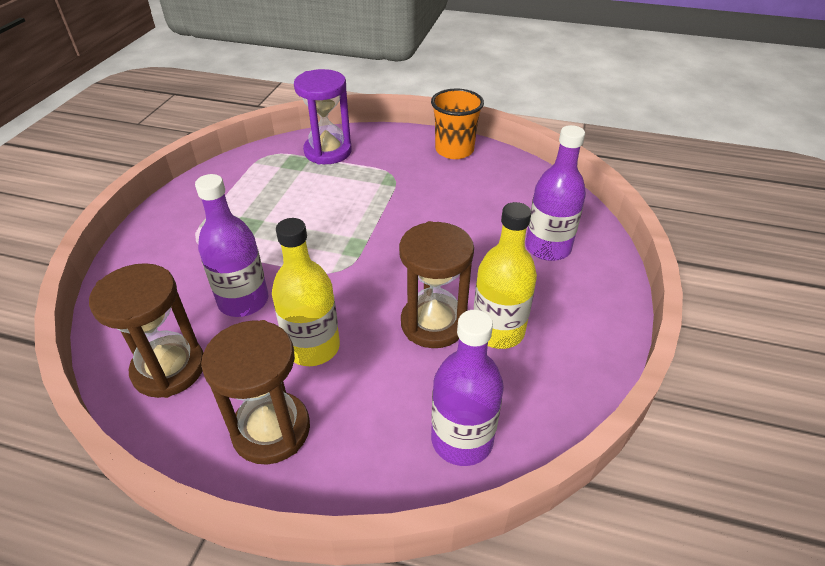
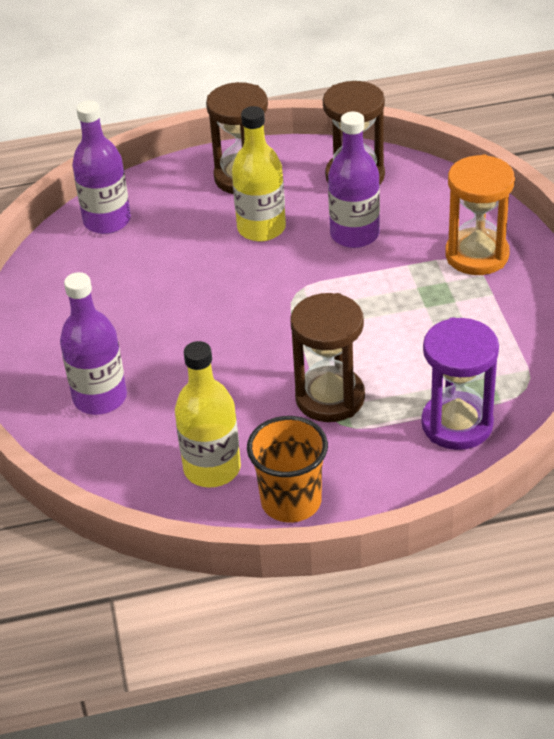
camera: 155 degrees right, 0 degrees up
brown hourglass [399,221,474,348] -> brown hourglass moved to [290,293,365,422]
yellow bottle [474,202,537,349] -> yellow bottle moved to [175,341,241,487]
none -> orange hourglass [445,155,515,275]

